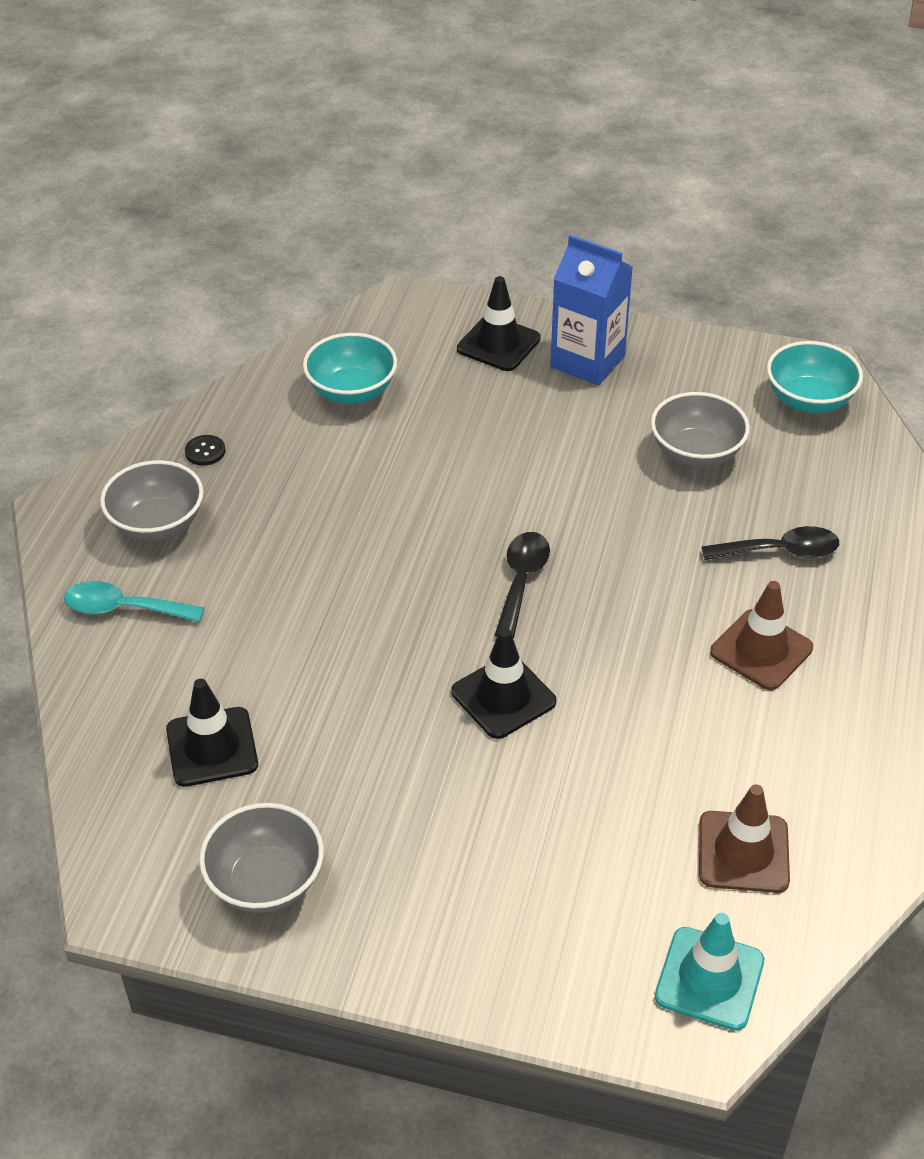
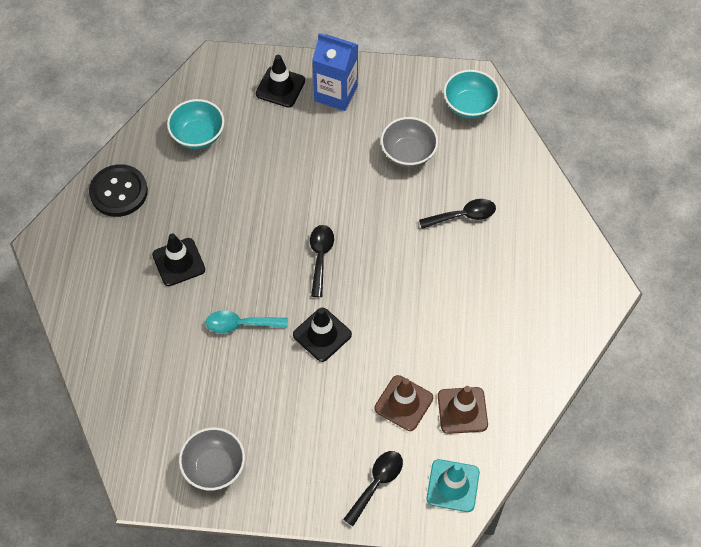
camera: 10 degrees left, 15 degrees up
turquoise spoon [64,581,204,622] -> turquoise spoon moved to [206,310,288,333]
grey bowl [100,460,203,541] -> none
black traffic cone [166,679,258,787] -> black traffic cone moved to [152,233,205,286]
black button [185,435,225,466] -> black button [89,164,148,217], size x2.38
brown traffic cone [710,581,813,690] -> brown traffic cone moved to [374,375,433,431]
none -> black spoon [343,451,403,526]

